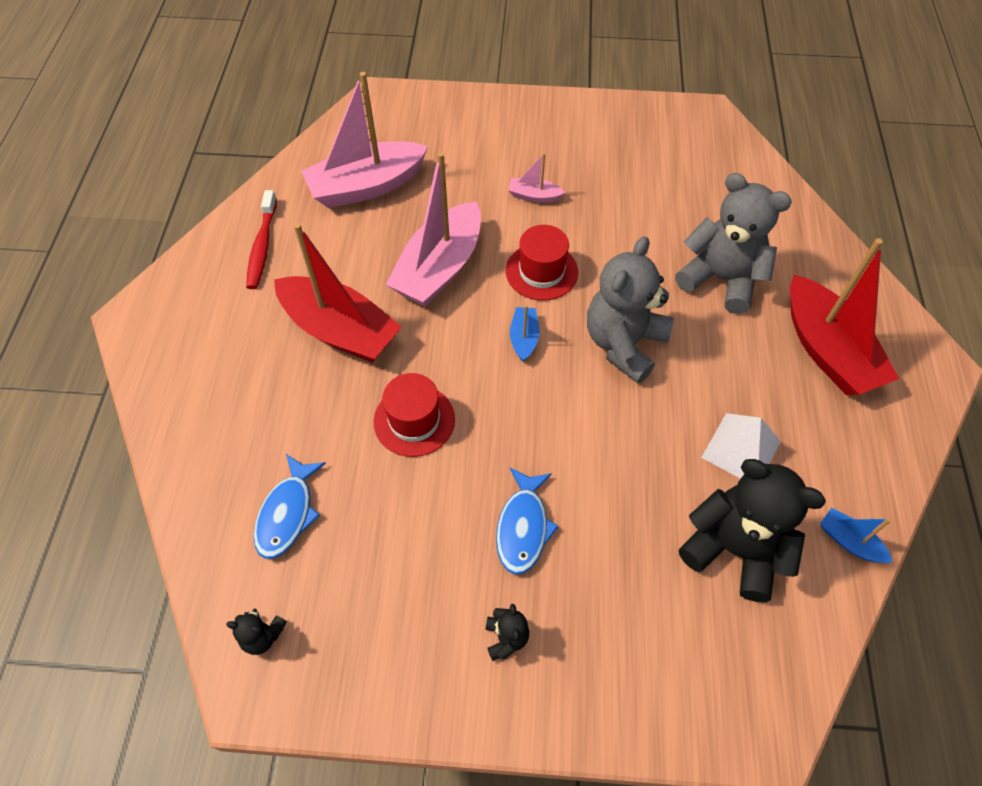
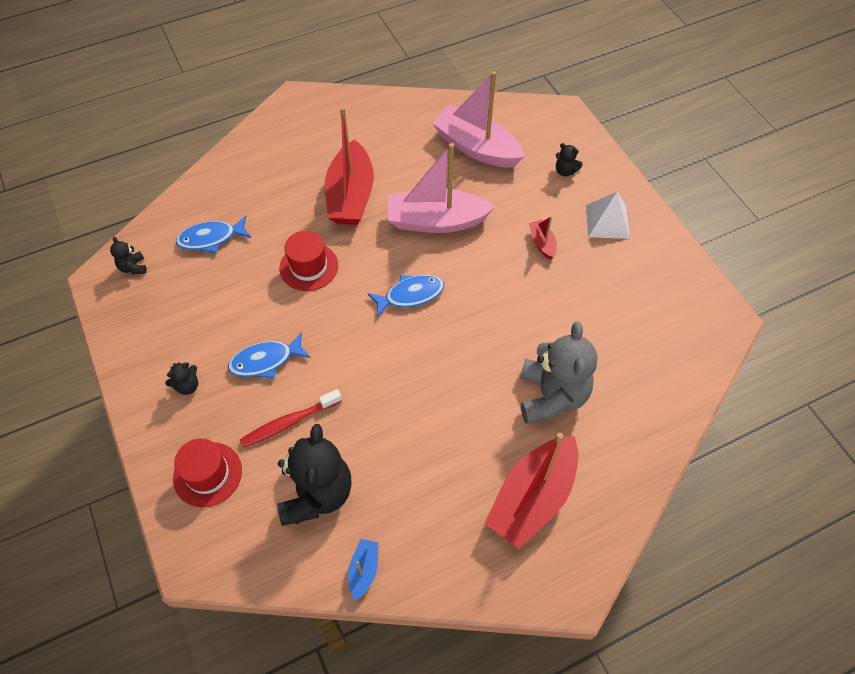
camera: 60 degrees right, 0 degrees up
red toothbrush [246,190,277,289] -> red toothbrush moved to [240,389,342,448]
red hat [506,225,578,301] -> red hat moved to [173,438,242,507]
pink boat [508,153,565,203] -> red boat [529,216,557,260]
blue boat [510,305,539,362] -> blue fish [367,275,445,318]
grey teddy bear [587,236,674,383] -> none
white pyramid [701,413,781,479] -> white pyramid moved to [586,192,630,239]
none -> black teddy bear [556,143,583,176]

